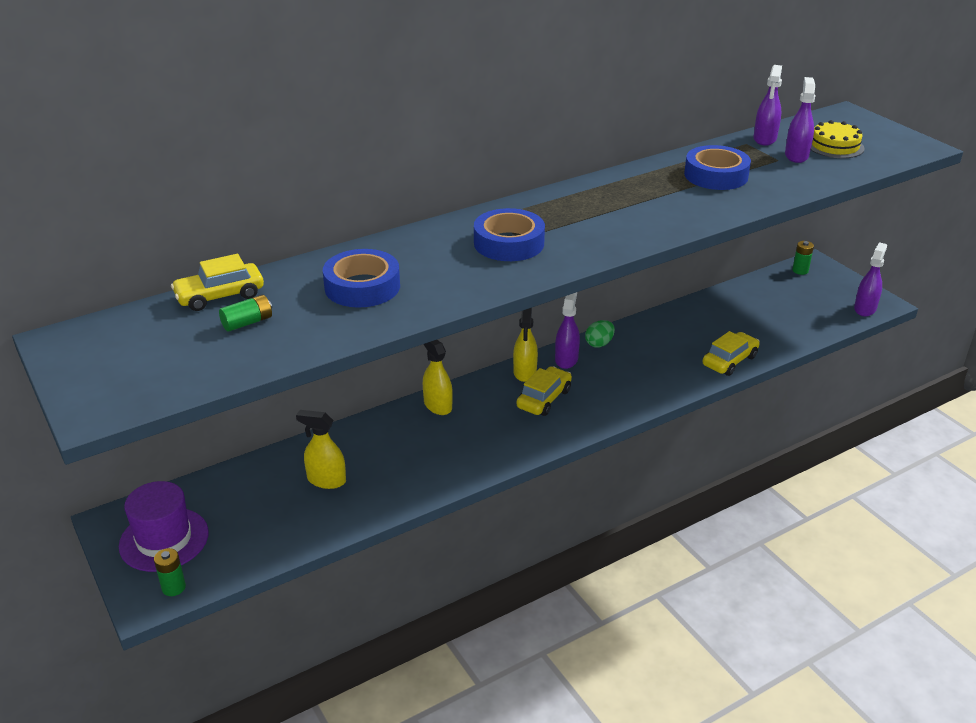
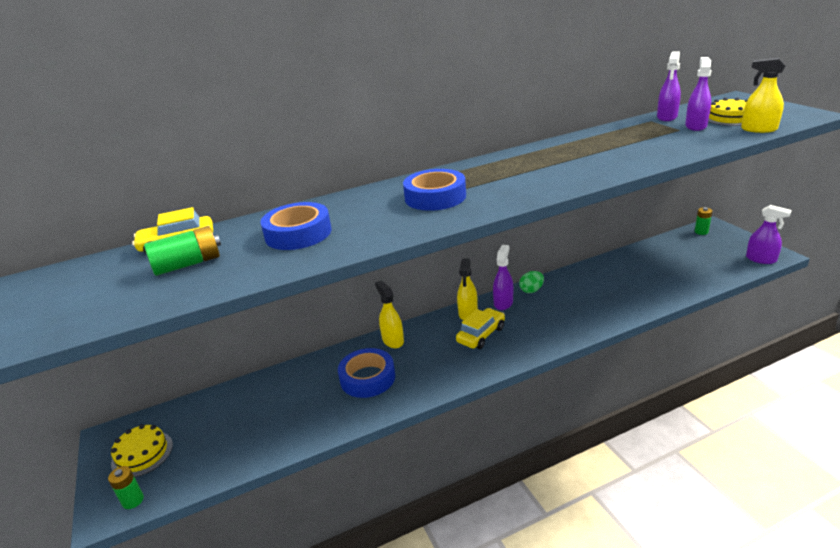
camera: 10 degrees right, 5 degrees down
purple hat [119,481,209,572] -> yellow cake [111,424,173,477]
green battery [219,295,272,332] -> green battery [144,226,221,276], size x1.51
yellow spray bottle [296,410,346,489] -> yellow spray bottle moved to [741,58,785,133]
blue tape [684,145,751,190] -> blue tape moved to [338,348,395,398]
yellow car [703,331,760,376] -> none
purple spray bottle [854,242,887,316] -> purple spray bottle turned 90 degrees clockwise [746,205,792,264]

